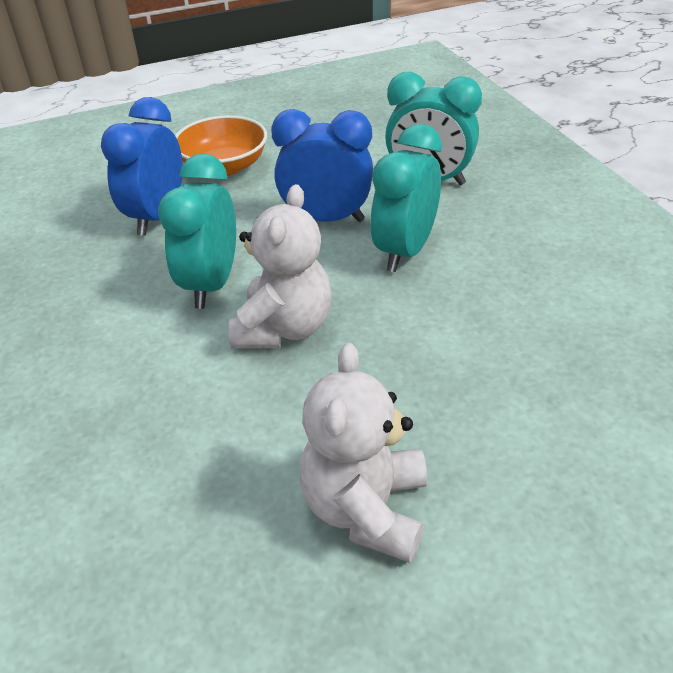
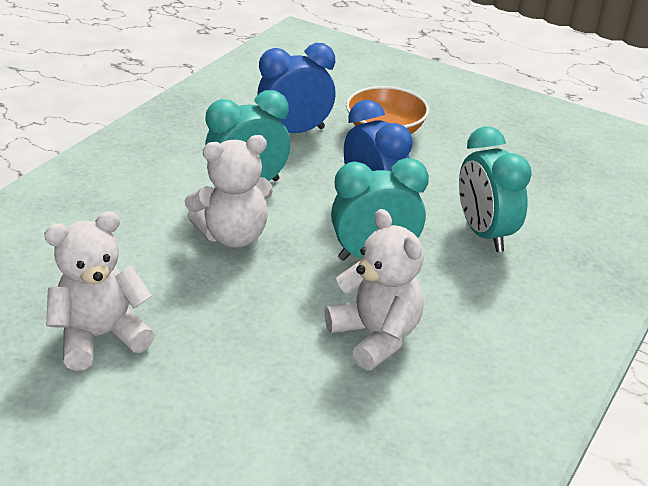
camera: 50 degrees right, 5 degrees down
none -> white teddy bear [325,209,424,370]

